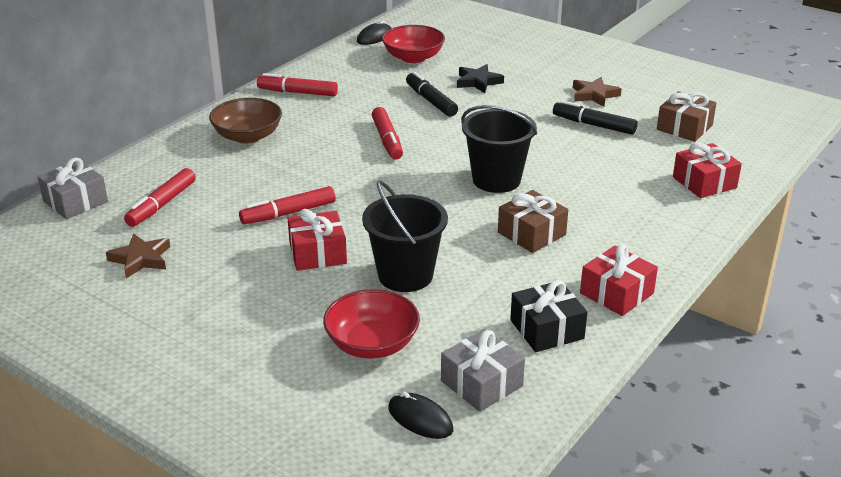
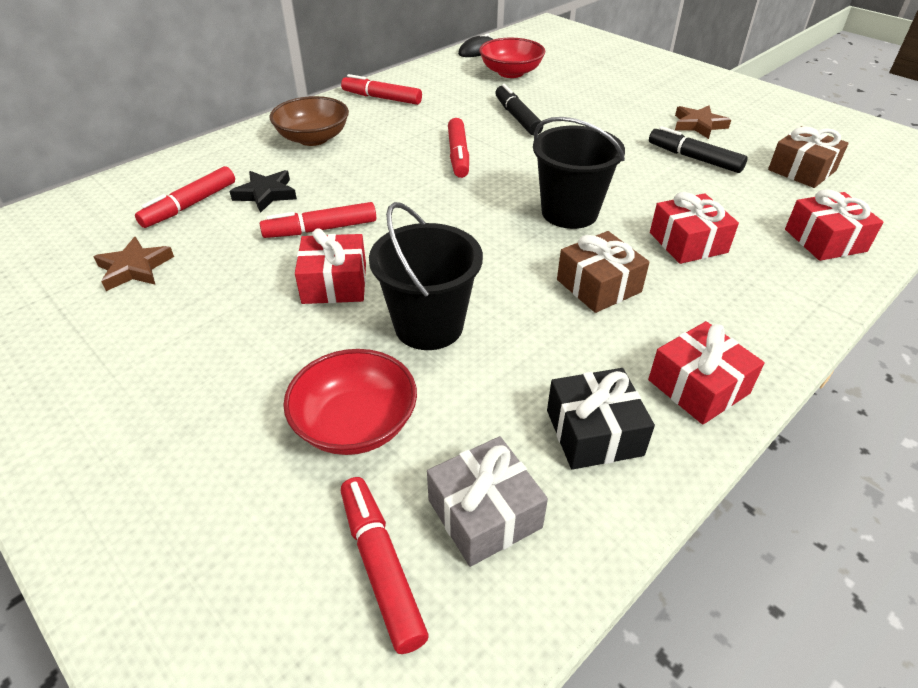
camera: 10 degrees right, 10 degrees up
grey gift [38,158,108,219] -> none
black mouse [388,392,453,439] -> red marker [341,477,428,654]
black star [457,64,504,93] -> black star moved to [229,170,297,213]
none -> red gift [650,192,739,264]

